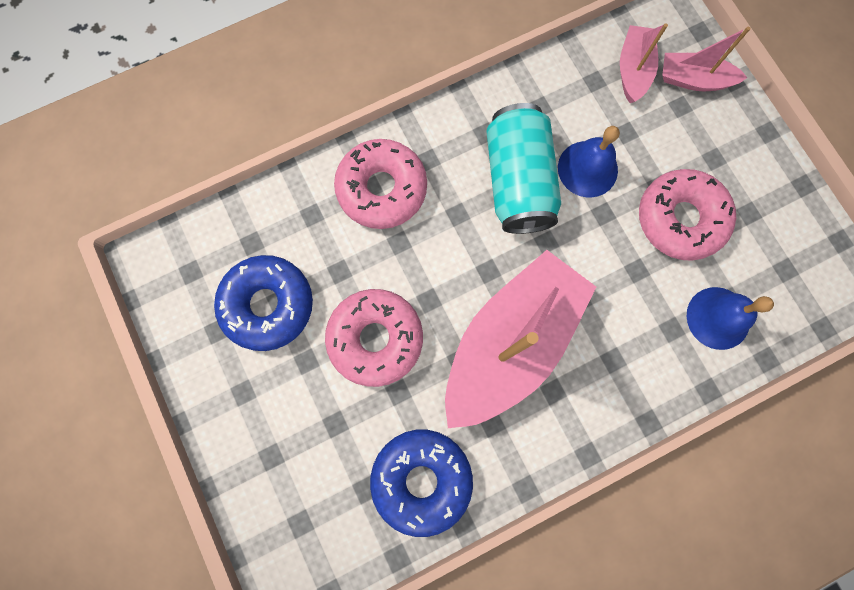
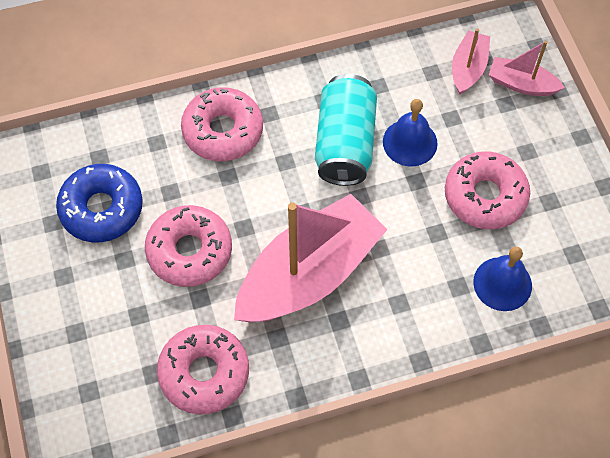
camera: 10 degrees right, 15 degrees down
blue donut [370,430,473,537] -> pink donut [157,325,249,415]

